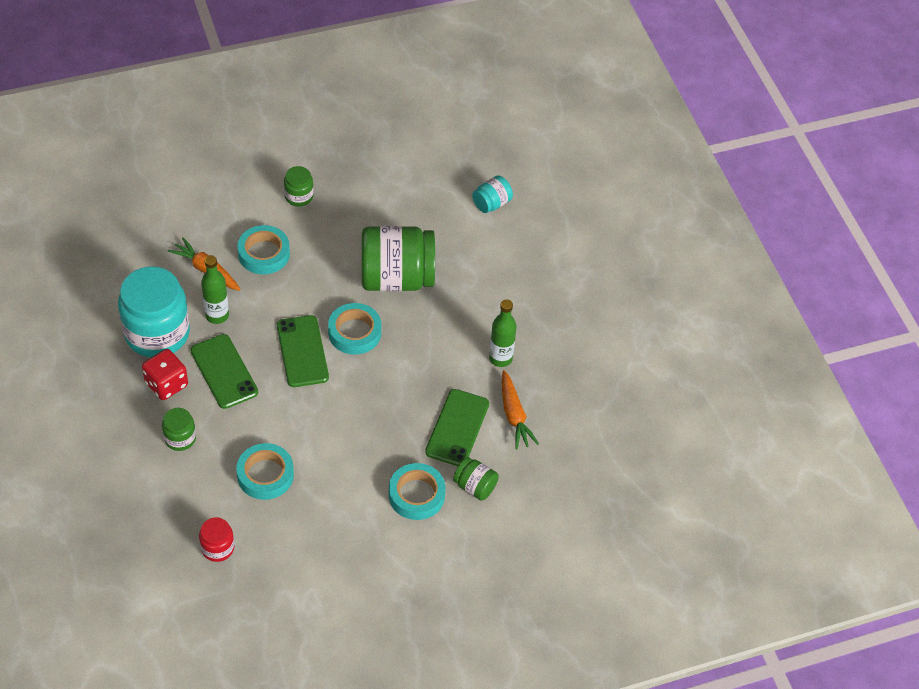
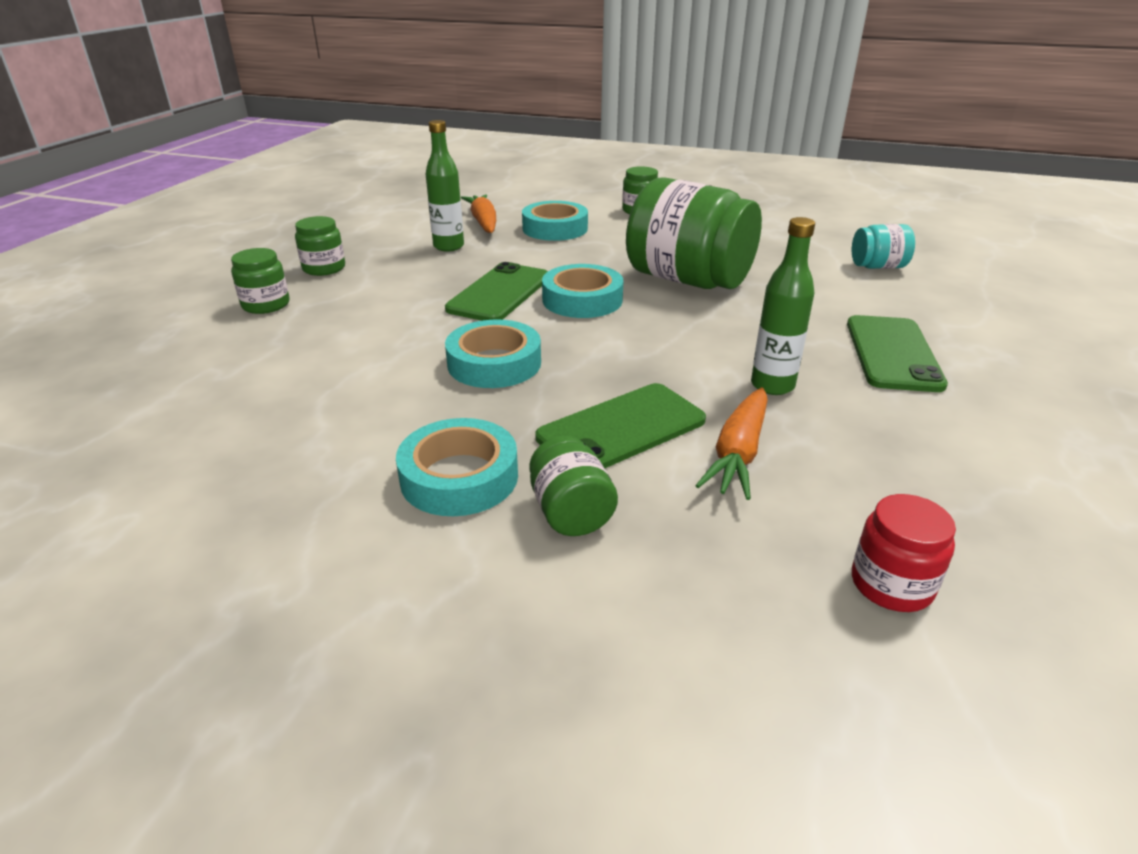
camera: 40 degrees right, 20 degrees down
turquoise jar [118,266,190,357] -> none
red dice [142,349,188,400] -> green jar [295,216,345,276]
green phone [190,334,258,409] -> green phone moved to [847,315,948,392]
red jar [199,517,234,562] -> red jar moved to [852,494,956,612]
turquoise tape [236,443,294,500] -> turquoise tape moved to [445,320,541,388]

